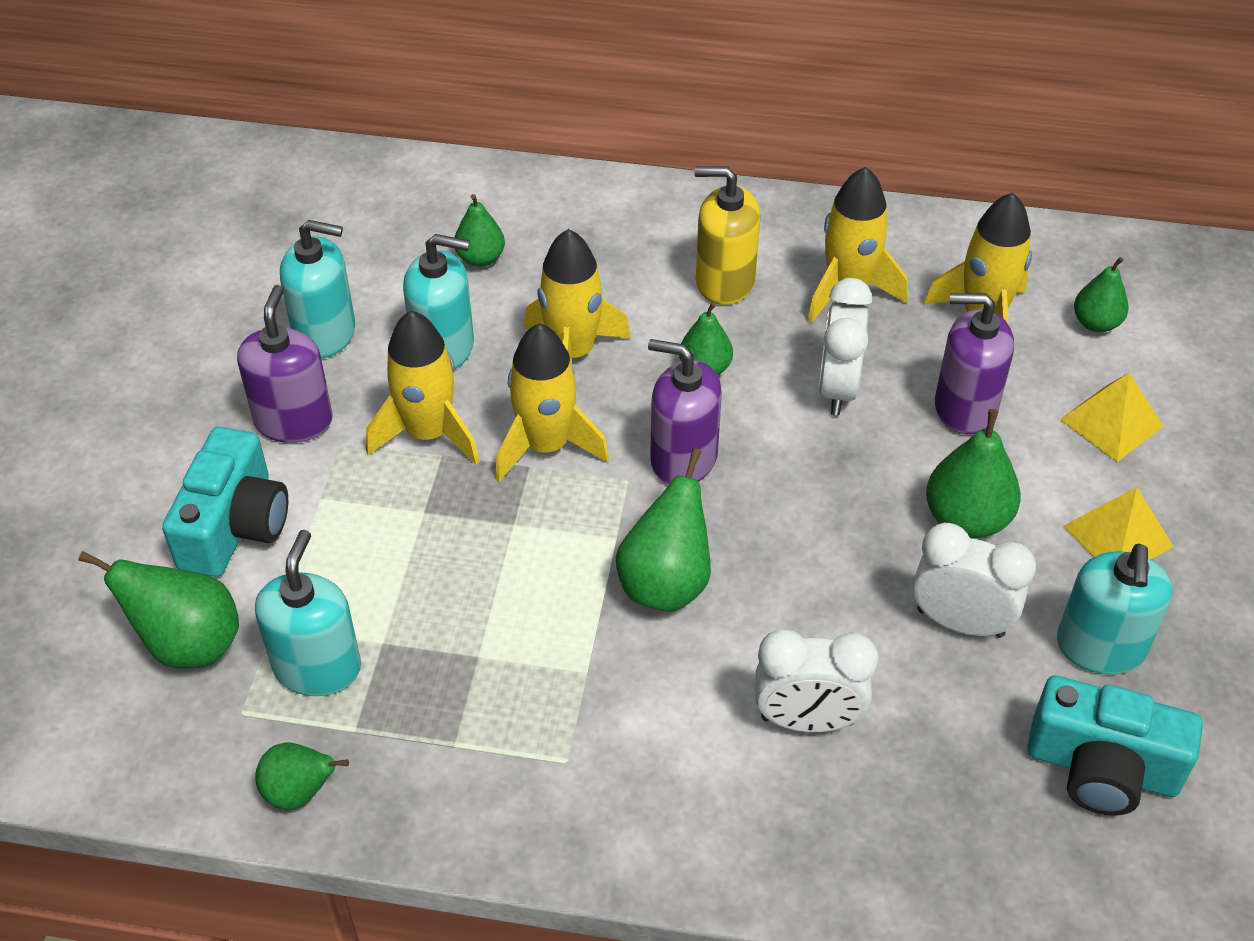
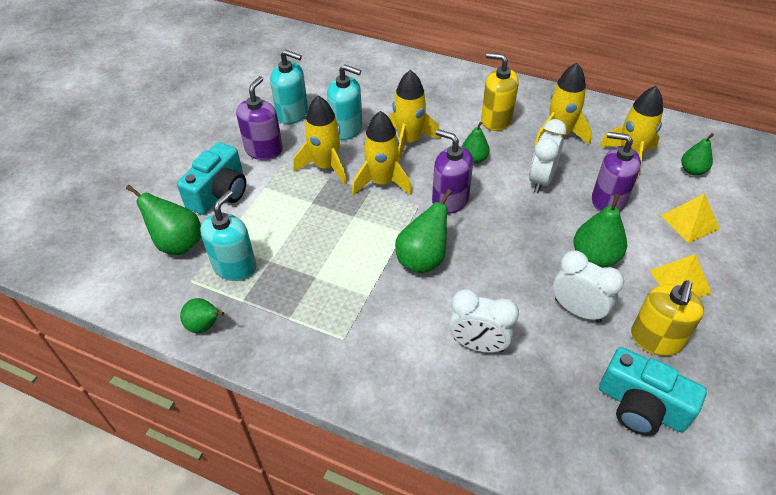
camera: 15 degrees right, 0 degrees up
green pear [454,194,505,267] -> none
turquoise soap dispenser [1057,544,1173,675] -> yellow soap dispenser [631,280,704,356]

